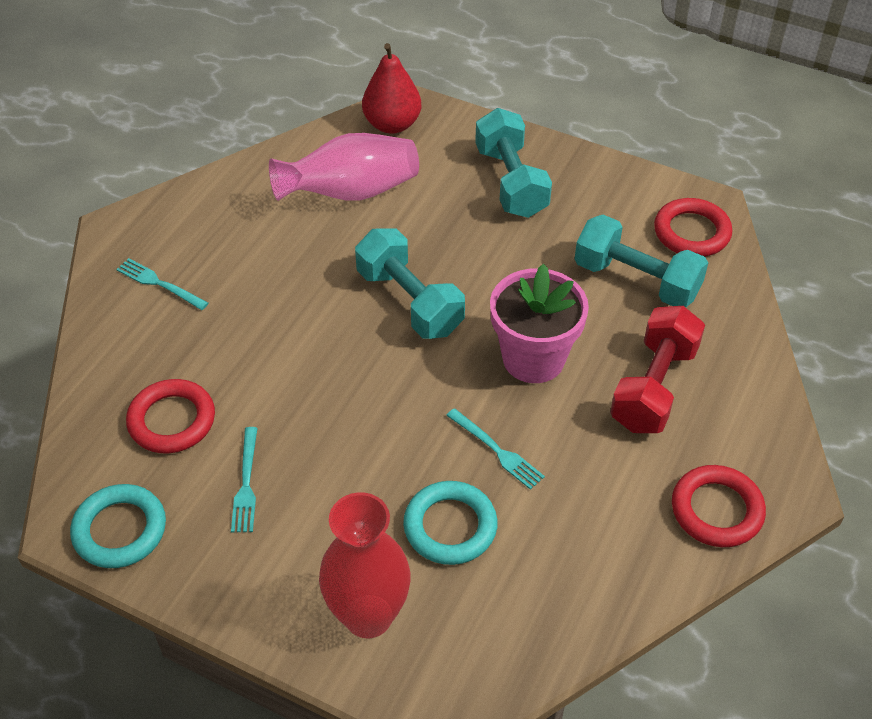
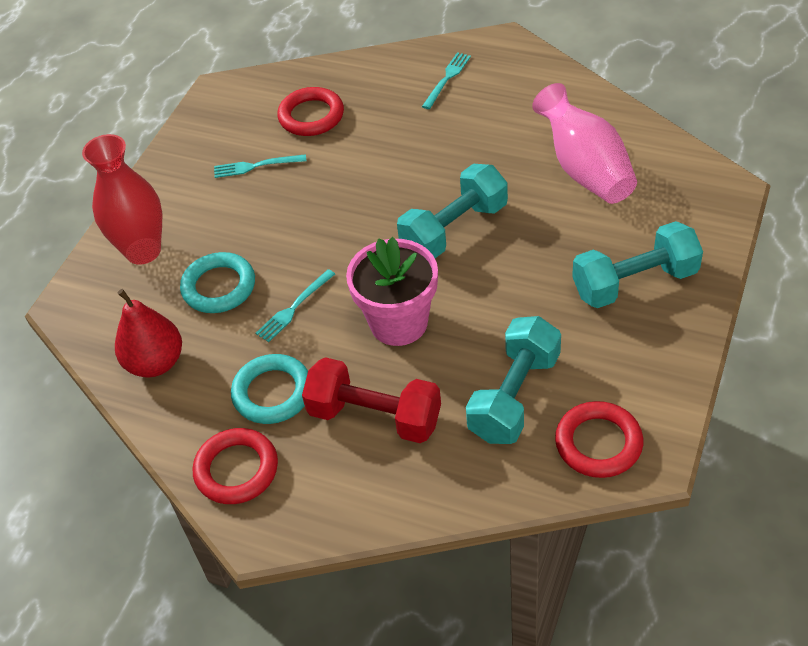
camera: 90 degrees right, 0 degrees up
turquoise ring [70,484,166,568] -> turquoise ring moved to [231,354,308,424]
red pear [362,43,421,134] -> red pear moved to [115,289,182,377]

